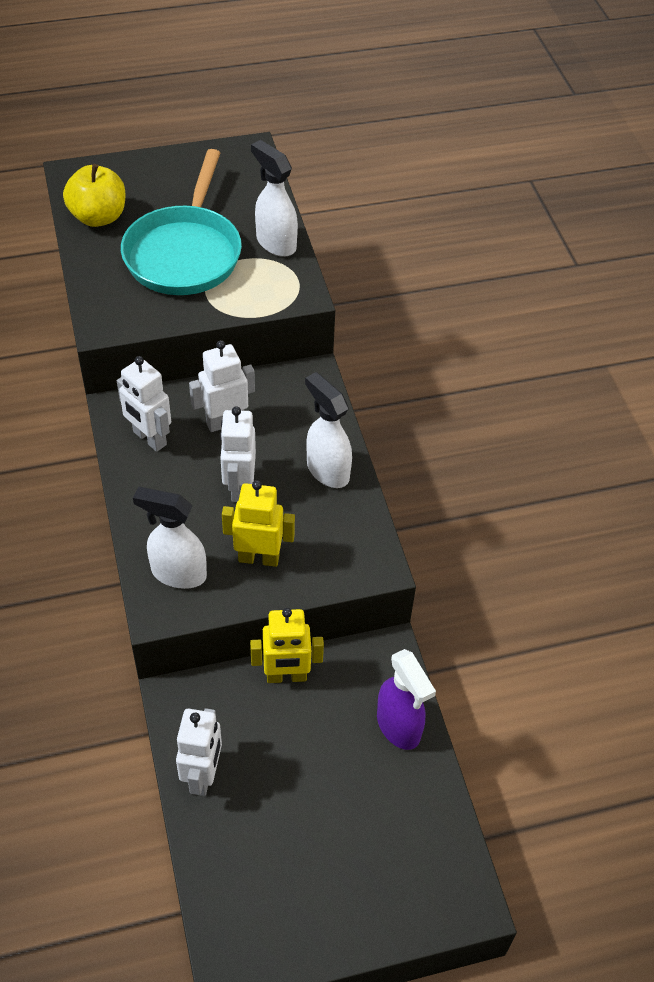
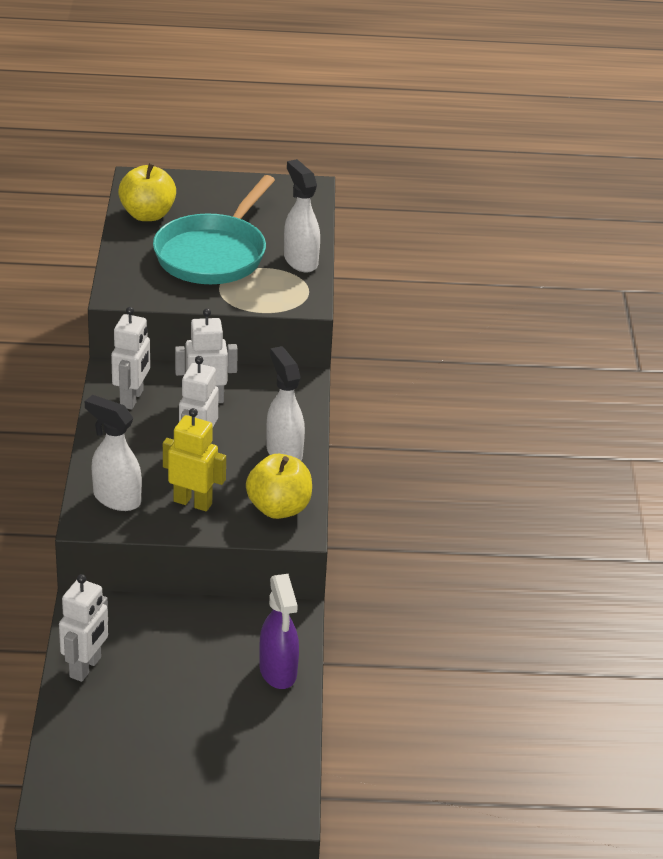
camera: 15 degrees right, 15 degrees down
white robot [117,356,171,452] -> white robot turned 135 degrees counterclockwise [111,307,150,410]
yellow robot [250,608,324,683] -> none
none -> yellow apple [246,454,312,519]

